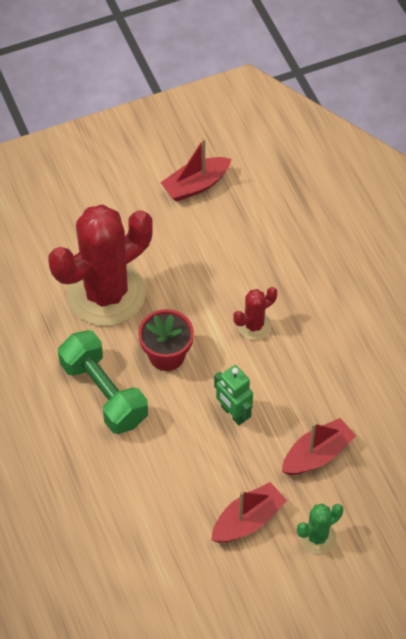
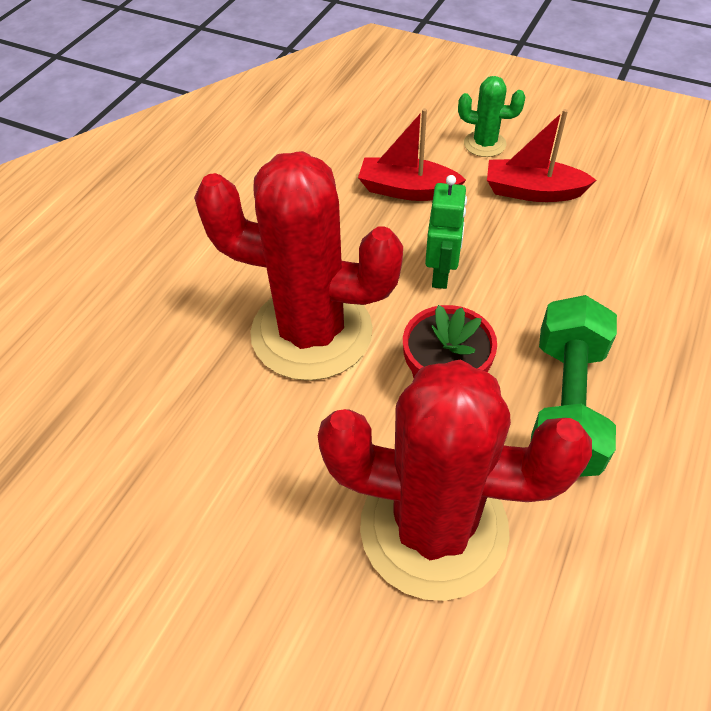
camera: 130 degrees left, 5 degrees down
red boat [160,138,231,202] -> none
red cactus [233,287,277,340] -> red cactus [194,151,403,381], size x2.32

